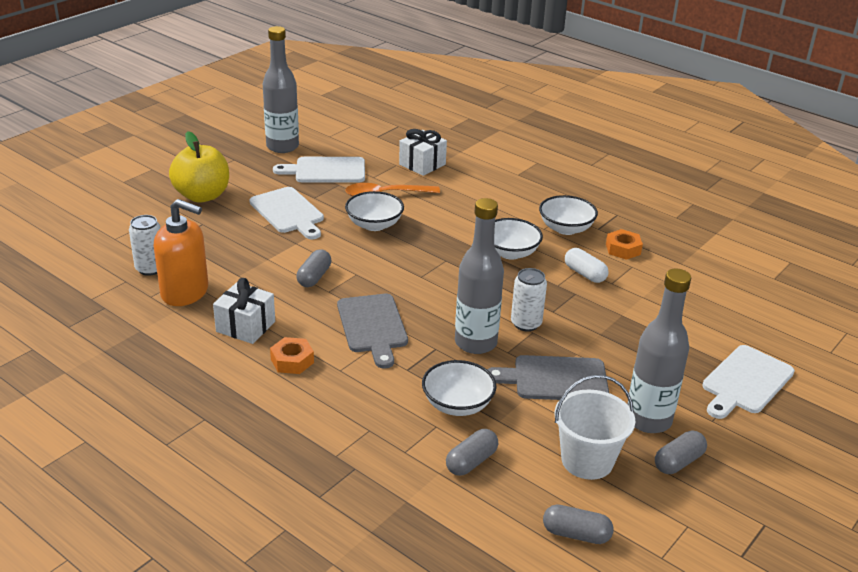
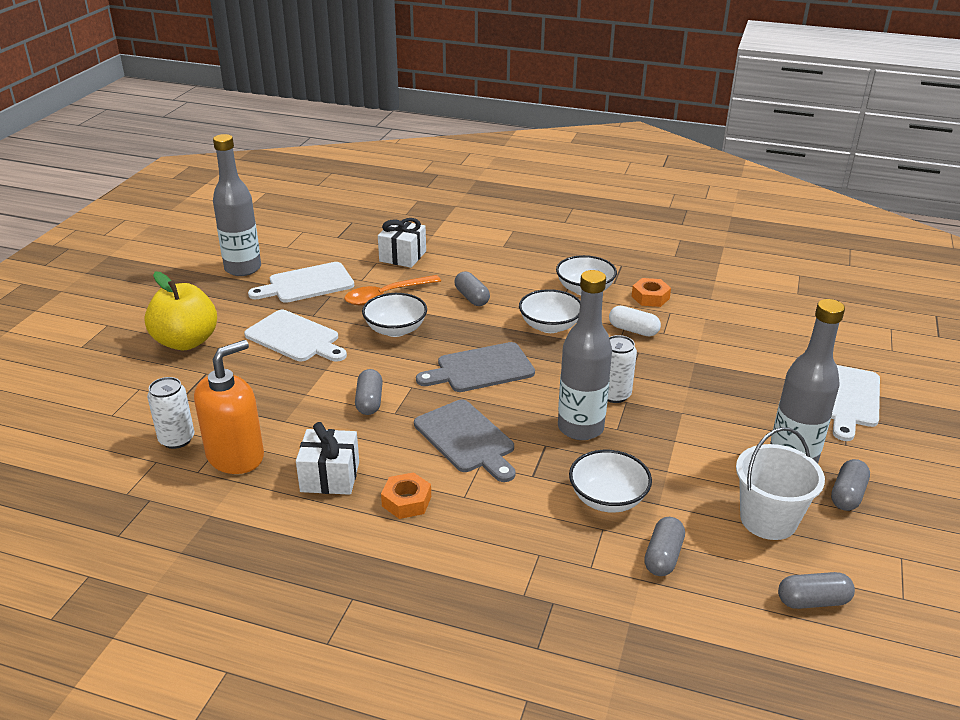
camera: 20 degrees left, 0 degrees up
orange soap dispenser [154,199,208,306] -> orange soap dispenser turned 45 degrees counterclockwise [194,340,264,474]
grey cutting board [487,355,609,400] -> grey cutting board moved to [416,342,535,392]
none -> grey capsule [455,271,490,306]

